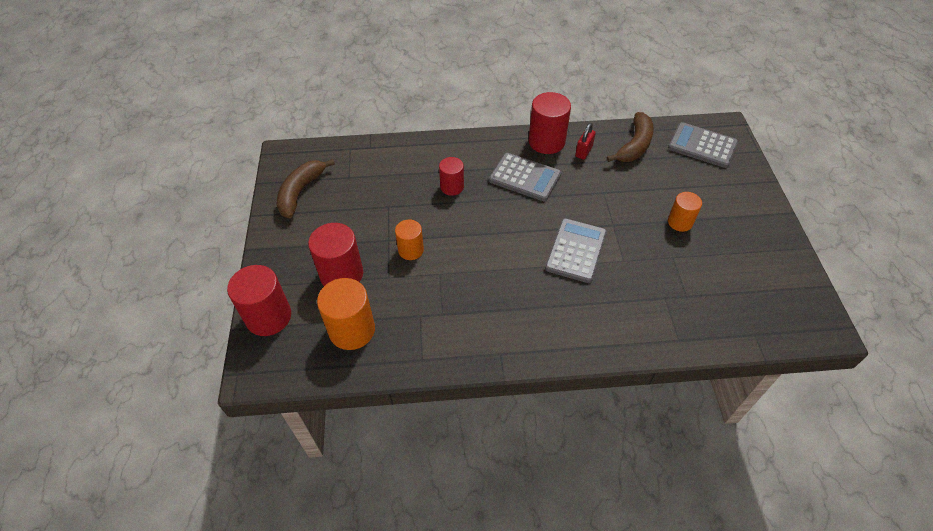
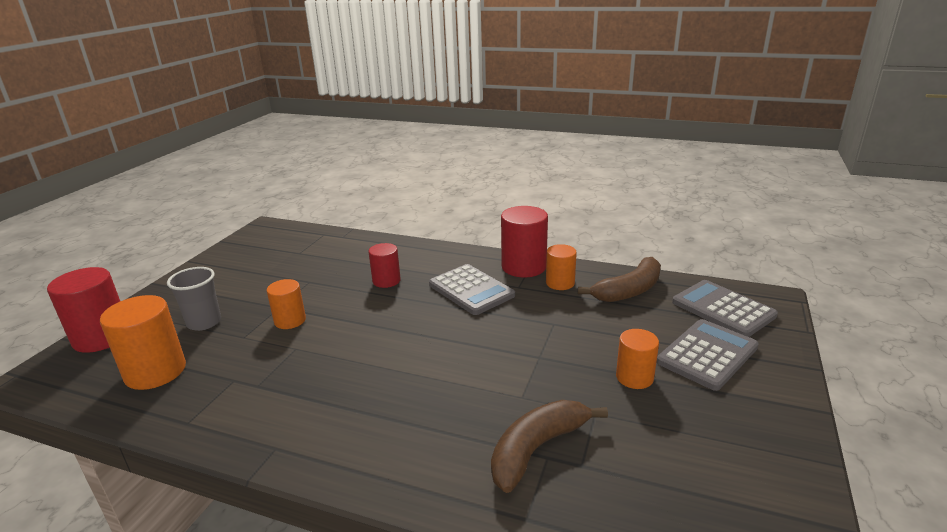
camera: 25 degrees right, 25 degrees down
brown banana [277,159,335,218] -> brown banana moved to [491,400,608,493]
red cylinder [308,223,363,286] -> grey cup [167,267,221,331]
grey calculator [545,218,607,283] -> grey calculator moved to [657,319,759,391]
red padlock [575,123,596,159] -> orange cylinder [546,244,577,290]

